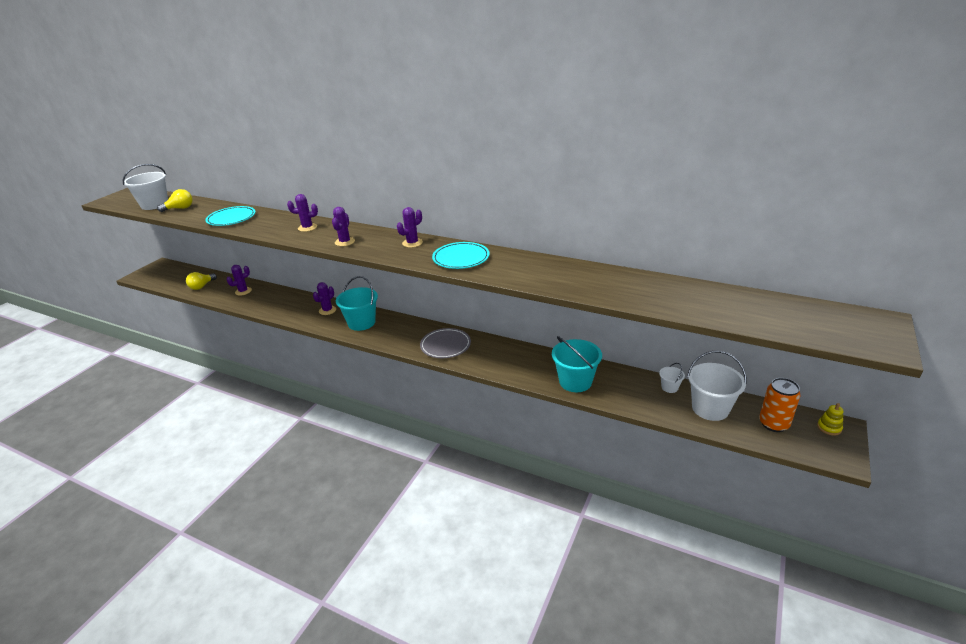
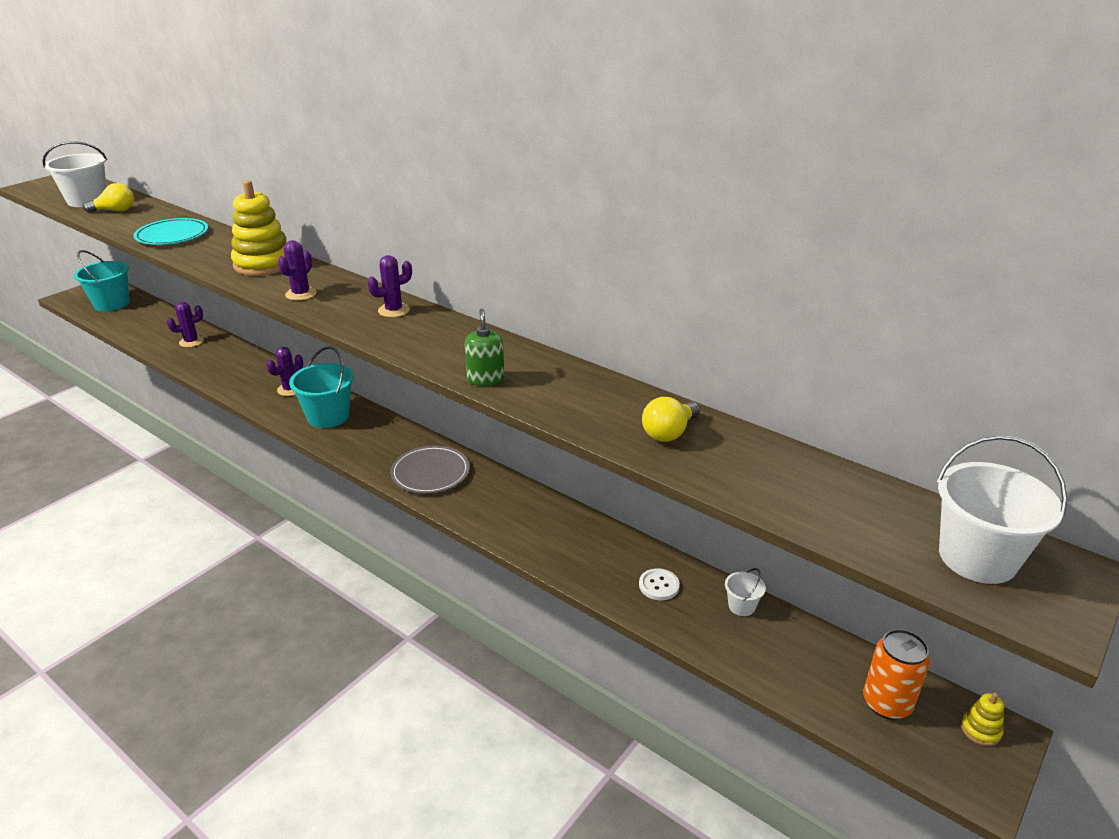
camera: 10 degrees right, 0 degrees up
yellow light bulb [186,272,217,290] -> yellow light bulb moved to [642,397,700,442]
purple cactus [287,194,318,232] -> yellow stacking toy [231,180,287,276]
turquoise plate [432,242,490,269] -> none
turquoise bucket [552,336,602,392] -> turquoise bucket moved to [74,250,130,311]
white bucket [687,351,747,421] -> white bucket moved to [936,435,1067,584]
none -> green soap dispenser [465,309,505,386]
none -> white button [639,568,680,600]

